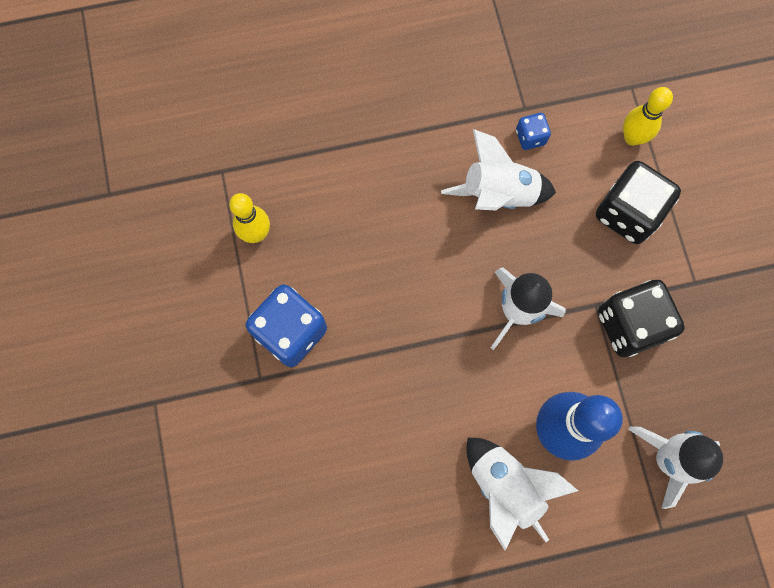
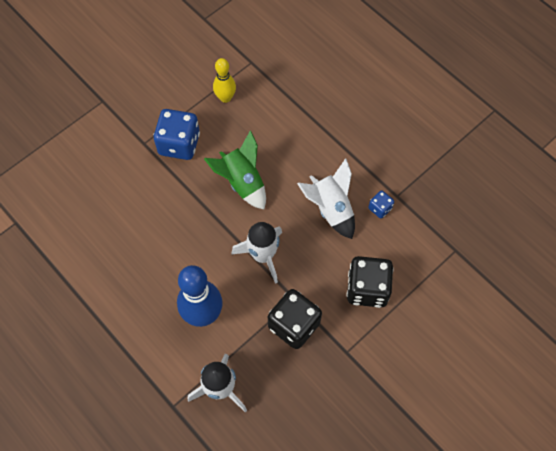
camera: 60 degrees right, 10 degrees down
white rocket [466,438,578,551] -> none
yellow bowling pin [623,87,673,146] -> none
none -> green rocket [204,130,266,209]

